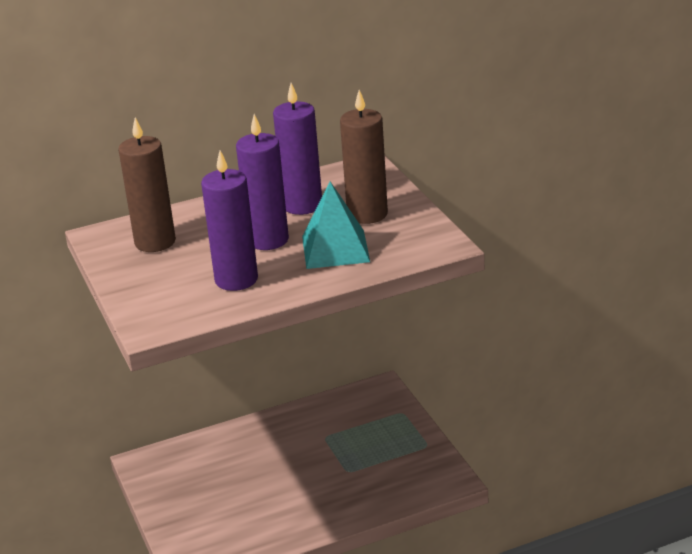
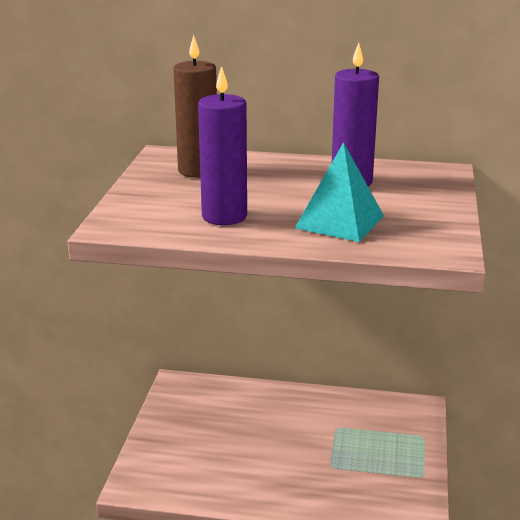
camera: 30 degrees right, 5 degrees down
purple candle [236,114,289,250] -> none
brown candle [340,90,388,224] -> none

